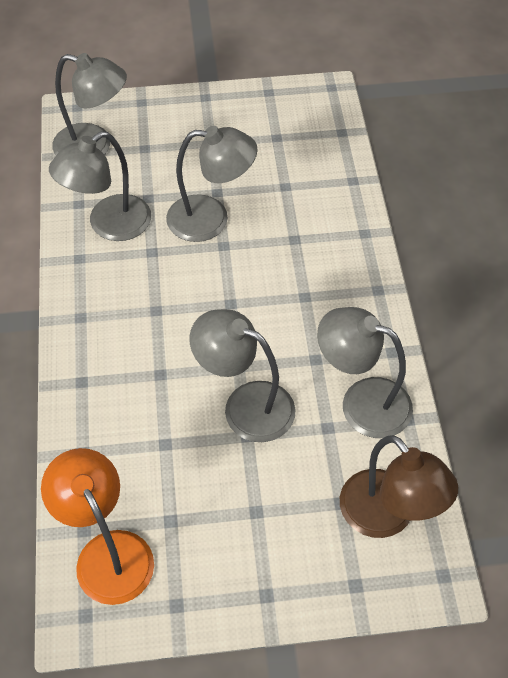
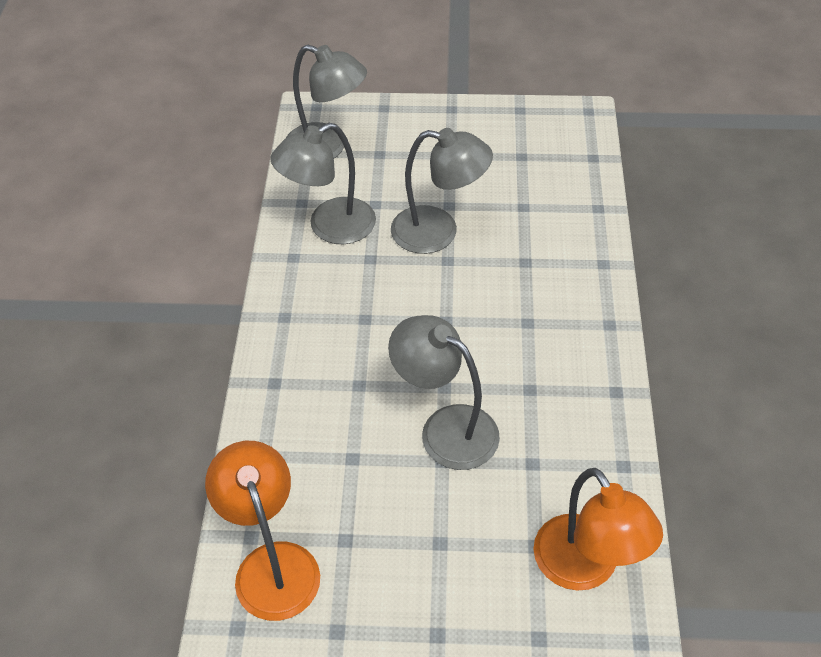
camera: 10 degrees right, 5 degrees down
grey lamp [317,307,413,438] -> none
brown lamp [340,435,458,538] -> orange lamp [534,468,663,591]

